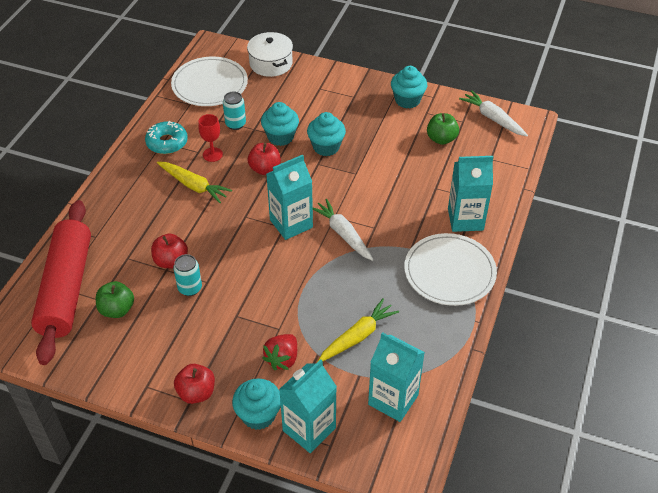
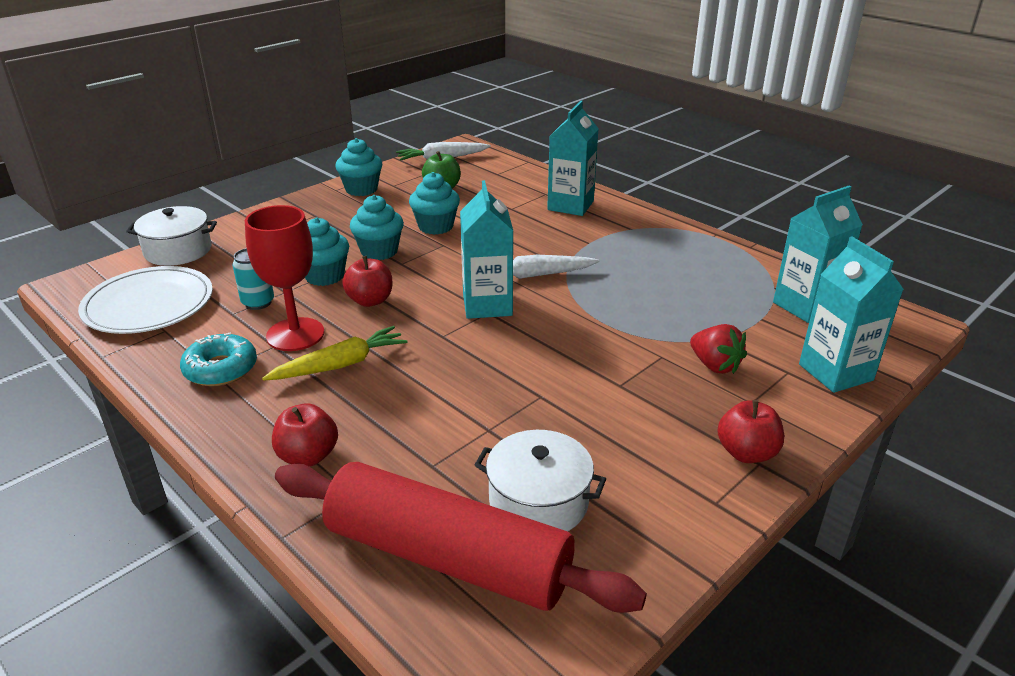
camera: 65 degrees left, 15 degrees down
green apple [96,281,134,318] -> white pot [475,430,606,531]
red apple [151,234,188,269] -> red apple moved to [272,403,338,467]
turquoise can [173,254,202,296] -> none
red goblet [198,114,223,162] -> red goblet [245,205,324,351], size x1.76
turquoise cupcake [232,378,281,430] -> turquoise cupcake moved to [409,172,460,235]
yellow carrot [317,299,399,362] -> none
white plate [404,233,497,306] -> none

